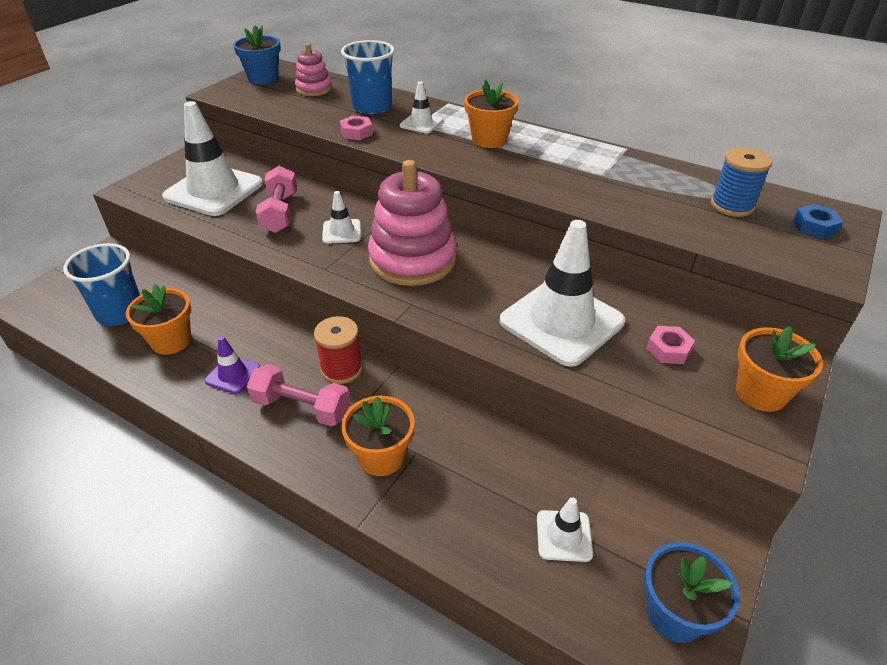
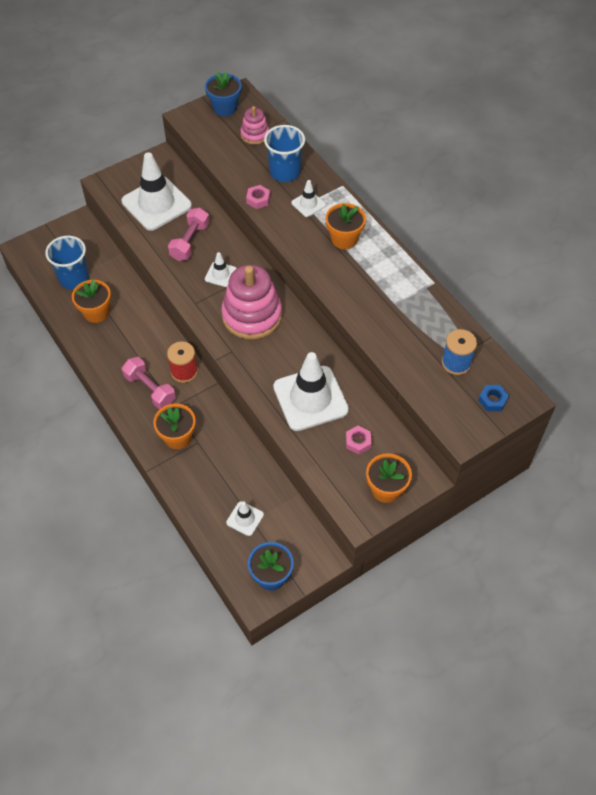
camera: 25 degrees right, 15 degrees up
purple traffic cone [205,336,260,394] -> none

